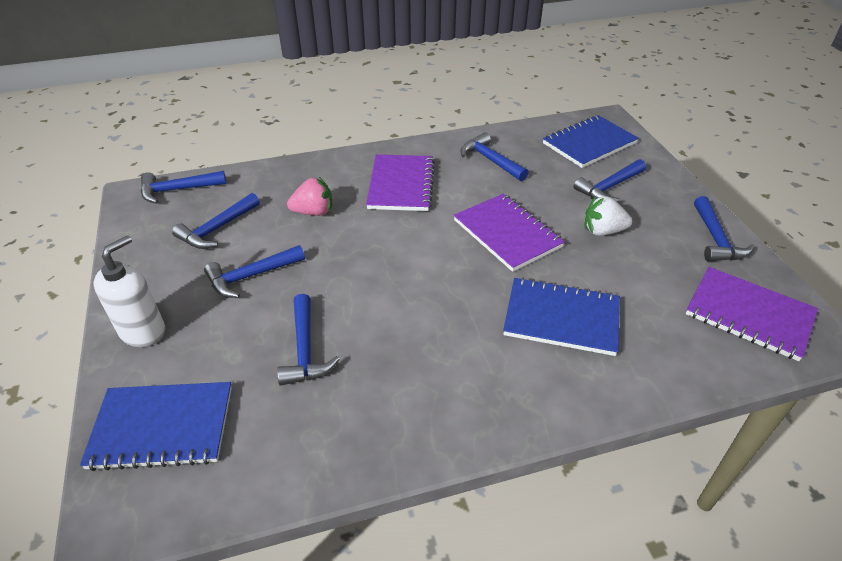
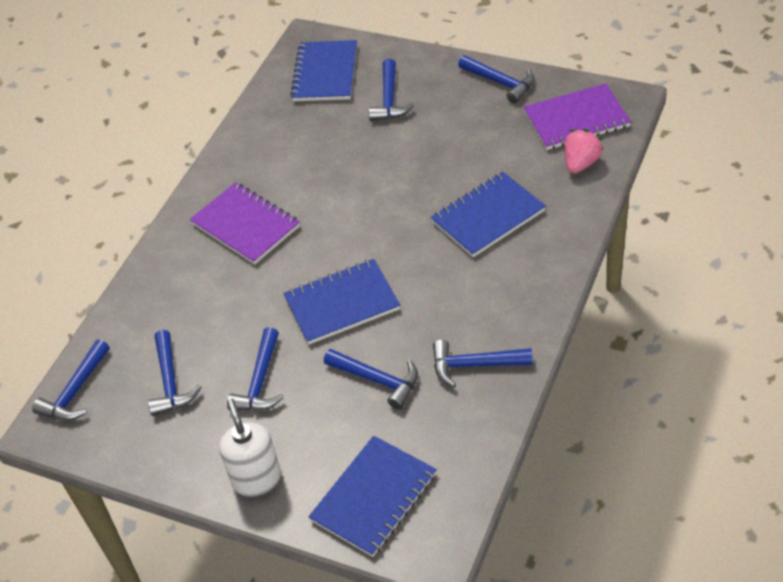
camera: 45 degrees left, 5 degrees up
pink strawberry [287,177,332,216] -> pink strawberry moved to [564,129,603,174]
purple notebook [454,194,565,272] -> none
blue hammer [460,132,529,181] -> blue hammer moved to [433,340,533,387]
white strawberry [585,196,632,236] -> none
none -> blue notebook [283,259,400,345]

